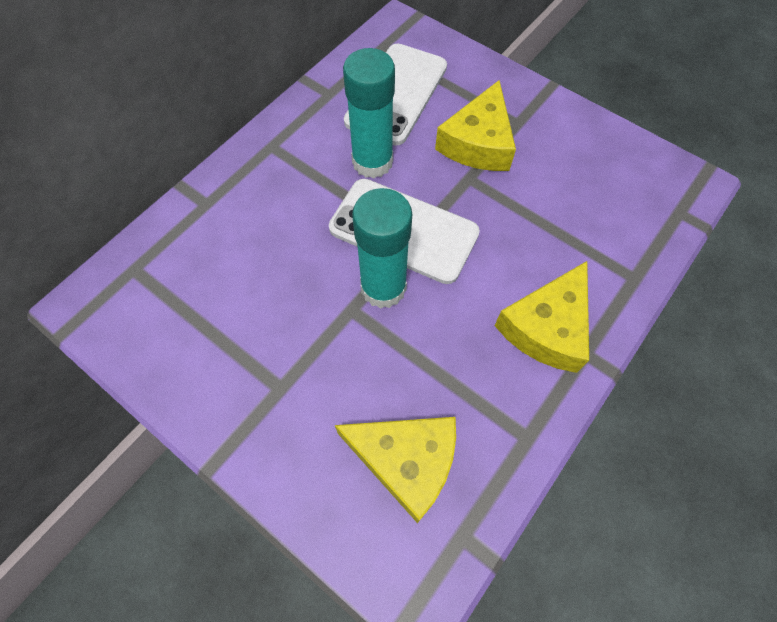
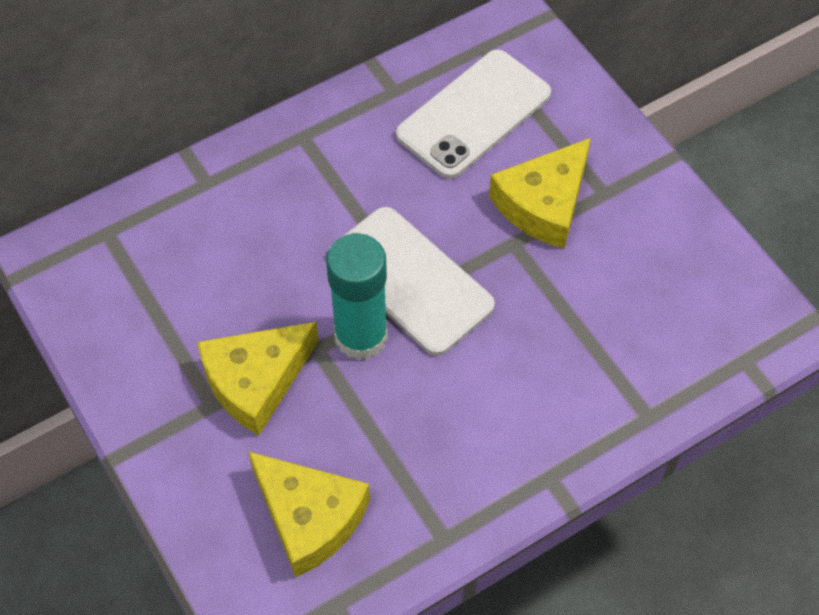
camera: 20 degrees right, 5 degrees down
turquoise glue stick [343,48,395,178] -> none
yellow cheese [494,261,589,373] -> yellow cheese moved to [197,322,319,436]

